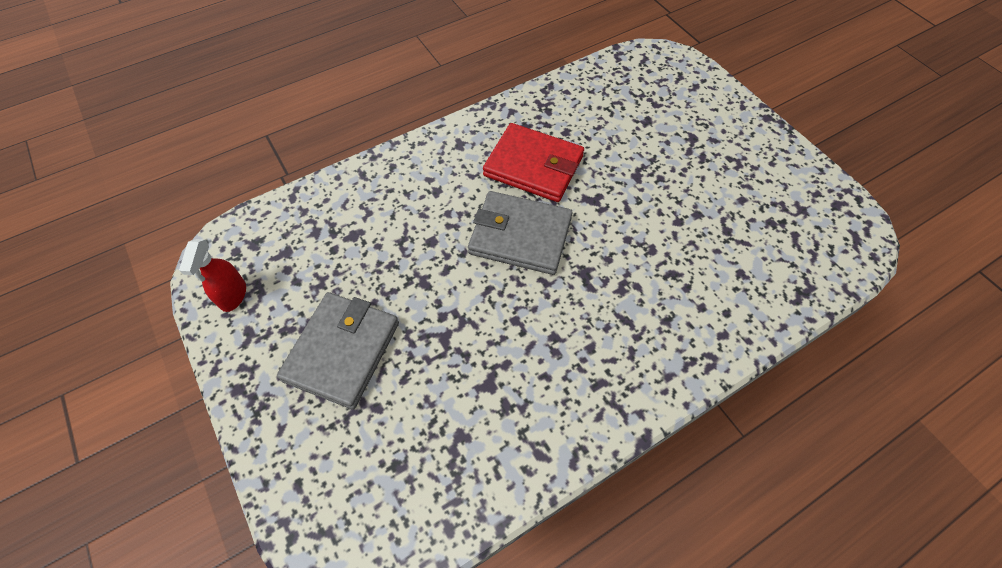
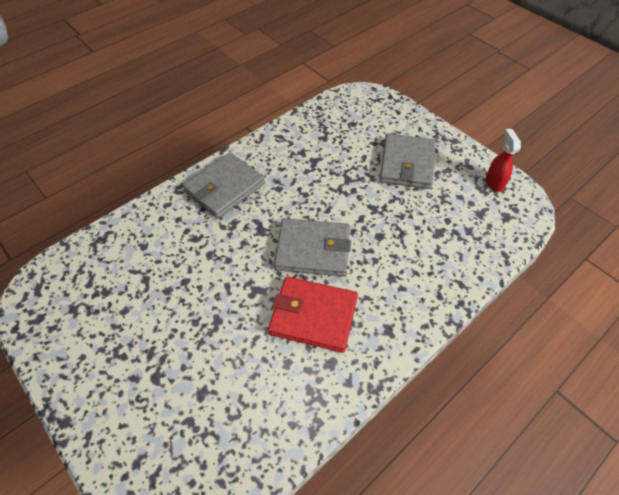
camera: 170 degrees right, 5 degrees down
none -> grey wallet [183,152,265,219]

